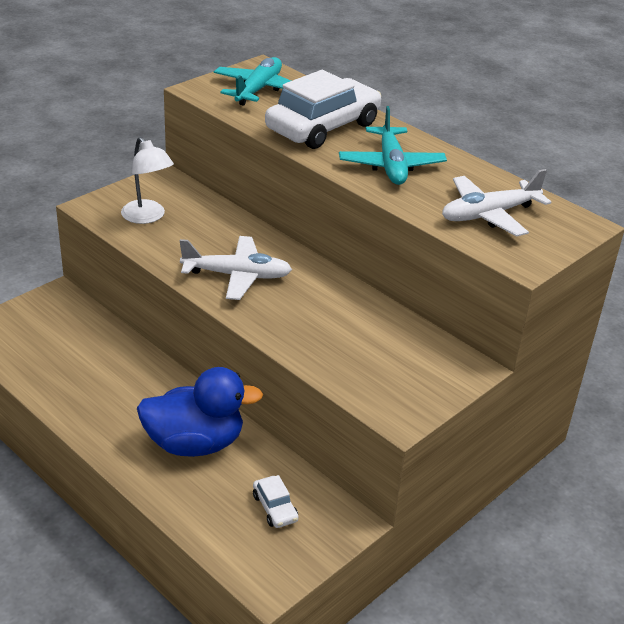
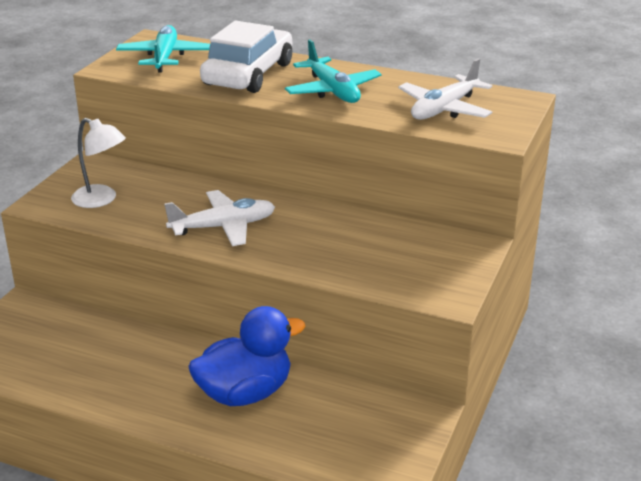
camera: 20 degrees left, 5 degrees down
white car [253,475,299,528] -> none

